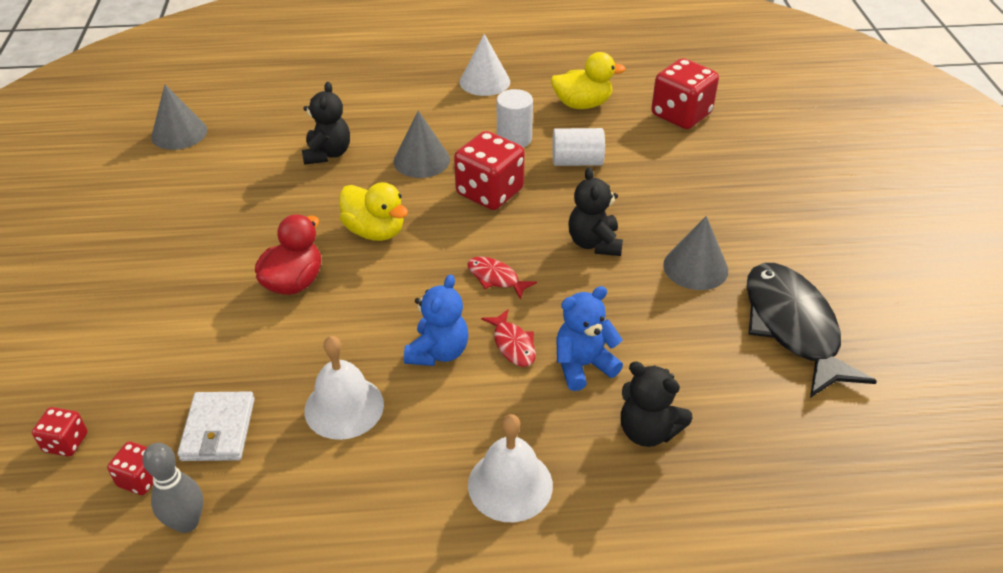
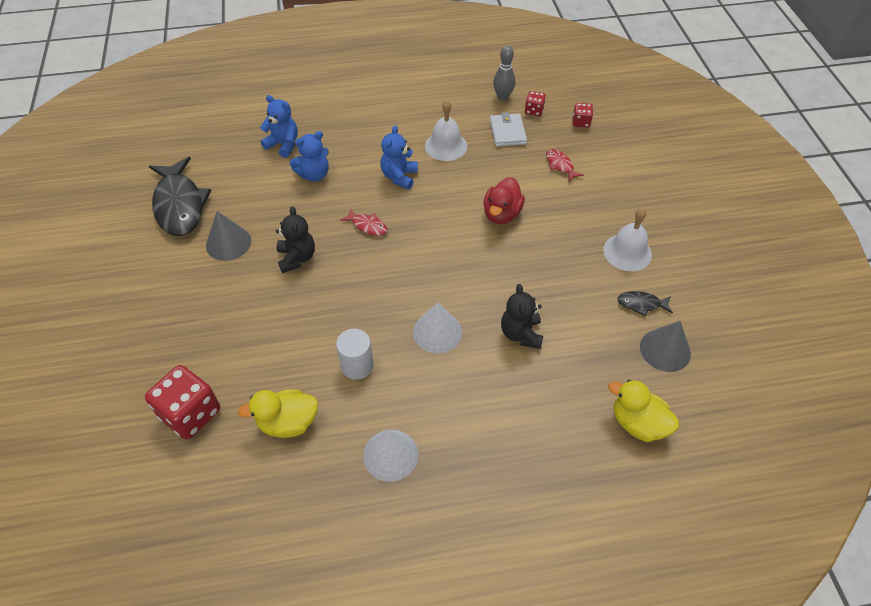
camera: 175 degrees right, 10 degrees up
yellow duck [339,182,408,241] -> yellow duck moved to [608,380,679,442]
grey cone [394,110,450,178] -> white cone [413,302,462,353]
red dice [454,131,525,210] -> none
white bell [468,414,553,522] -> white bell moved to [603,208,652,271]
red fish [481,309,536,367] -> red fish moved to [546,149,584,182]
white cylinder [552,128,605,166] -> none
black teddy bear [621,361,693,447] -> blue teddy bear [260,95,298,158]
none -> black fish [618,291,673,316]

